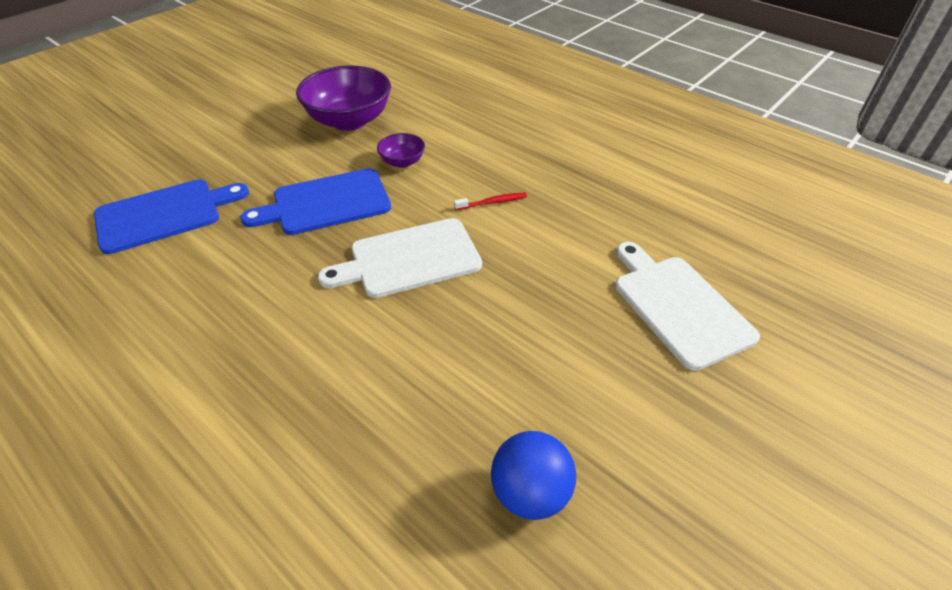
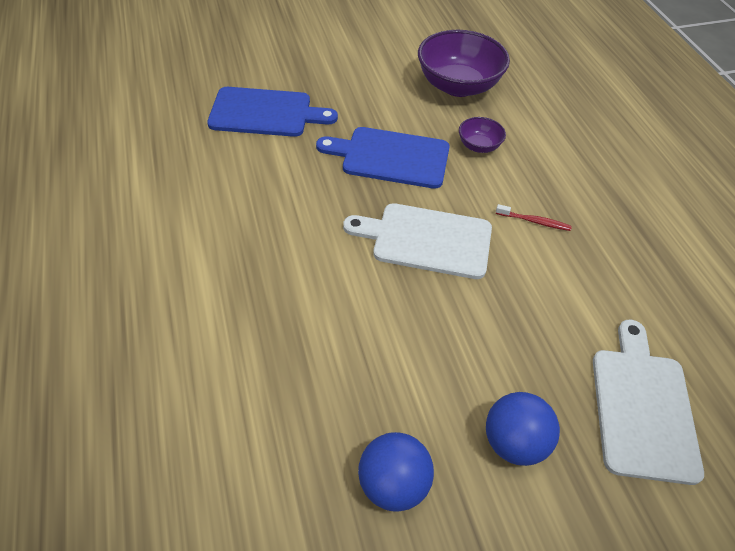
camera: 30 degrees right, 5 degrees up
none -> blue ball [486,392,560,466]

